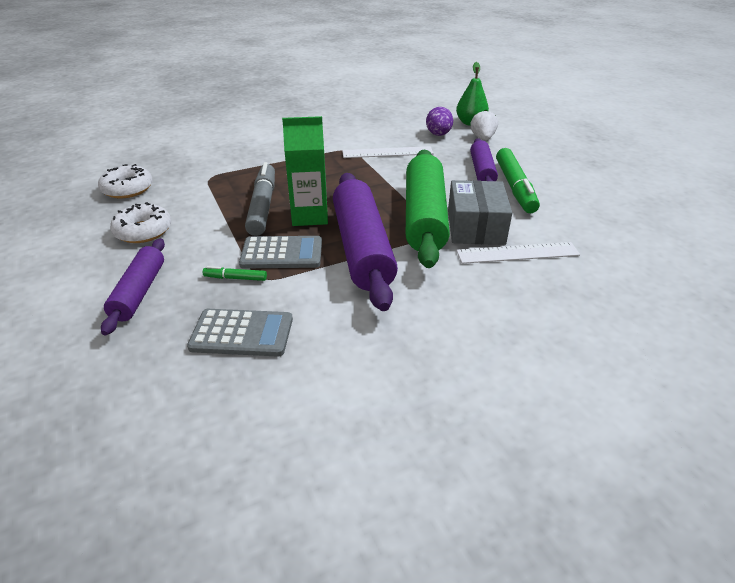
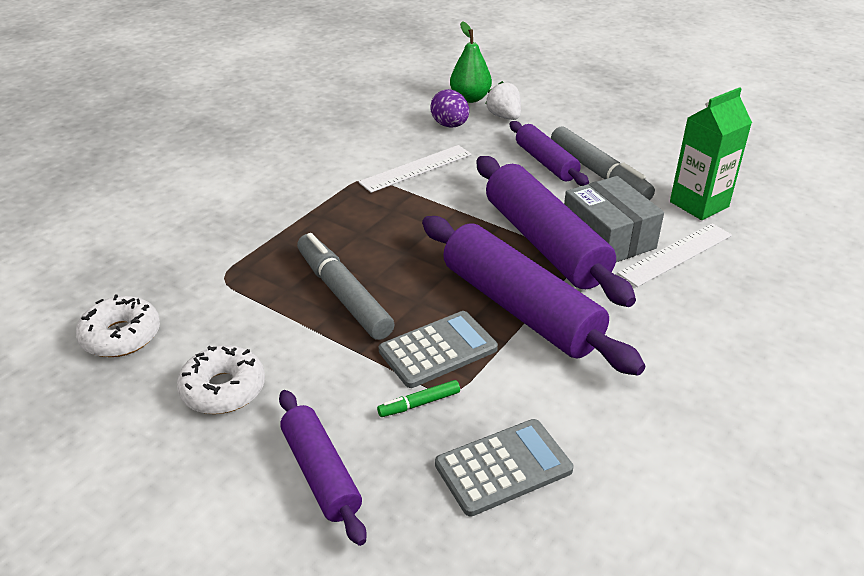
camera: 30 degrees left, 0 degrees up
green carton [282,116,328,226] -> green carton moved to [670,87,752,220]
green rolling pin [406,149,450,268] -> purple rolling pin [476,156,636,307]
green marker [496,148,540,213] -> grey marker [551,127,655,200]

